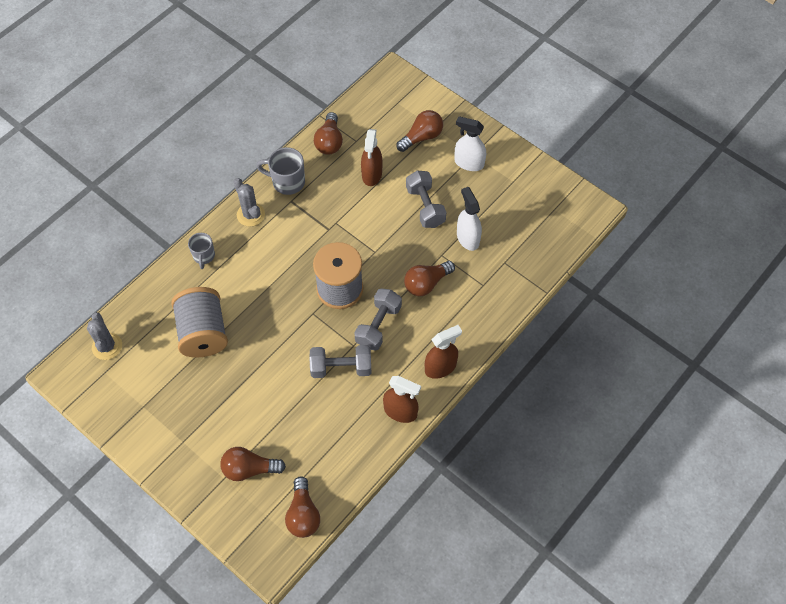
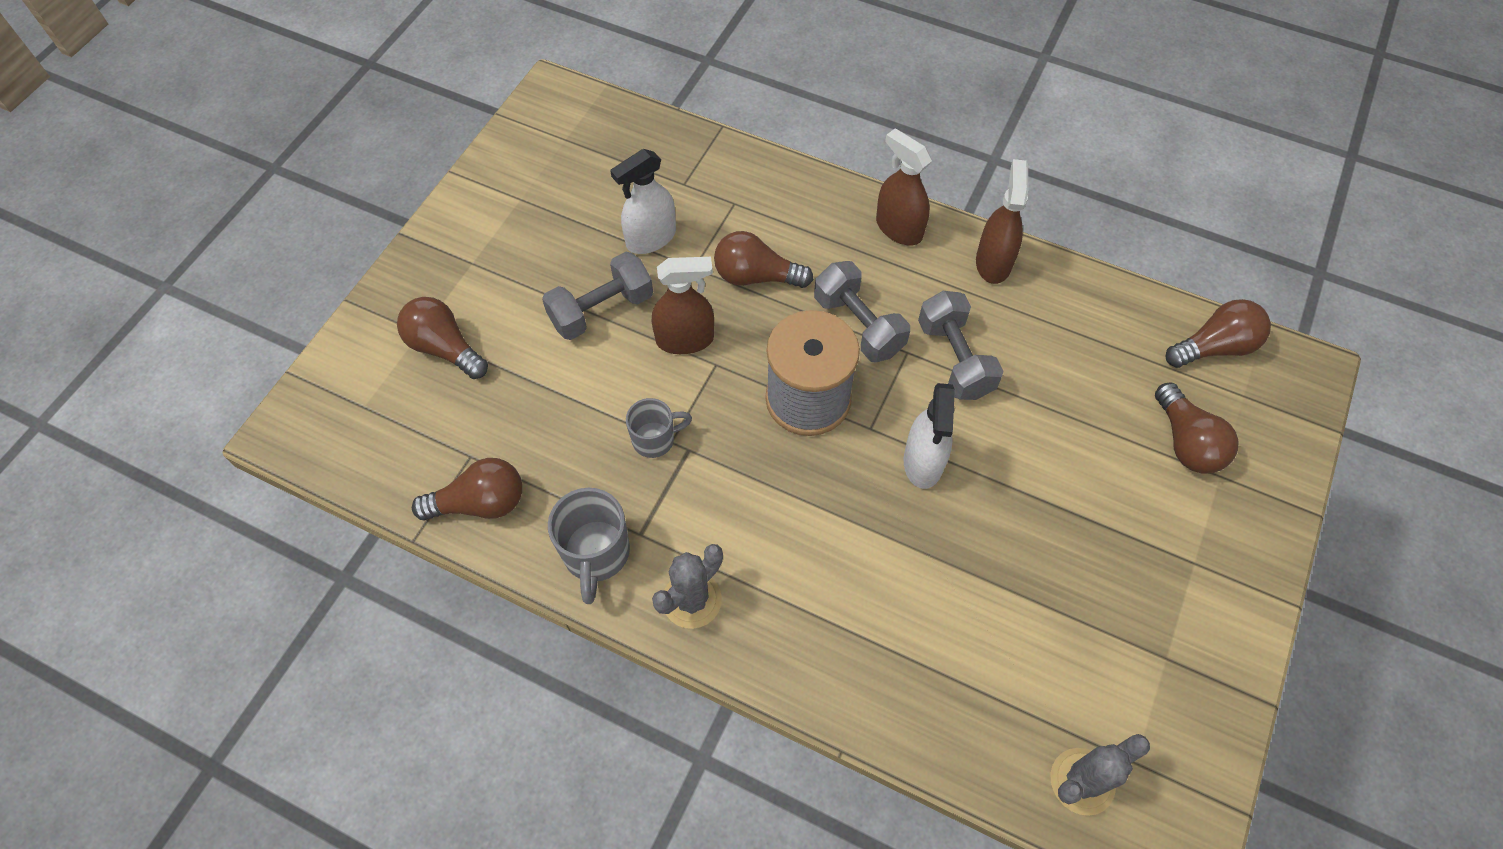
camera: 105 degrees left, 0 degrees up
grey spool [171,287,228,358] -> none
grey mug [188,233,215,269] -> grey mug moved to [626,398,692,458]
grey dumbbell [354,289,402,351] -> grey dumbbell turned 45 degrees clockwise [814,261,910,362]
brown spray bottle [361,129,383,186] -> brown spray bottle moved to [652,257,714,354]
brown light bulb [404,261,455,296] -> brown light bulb turned 150 degrees clockwise [714,231,813,288]
white spray bottle [454,116,486,171] -> white spray bottle moved to [904,383,955,489]

